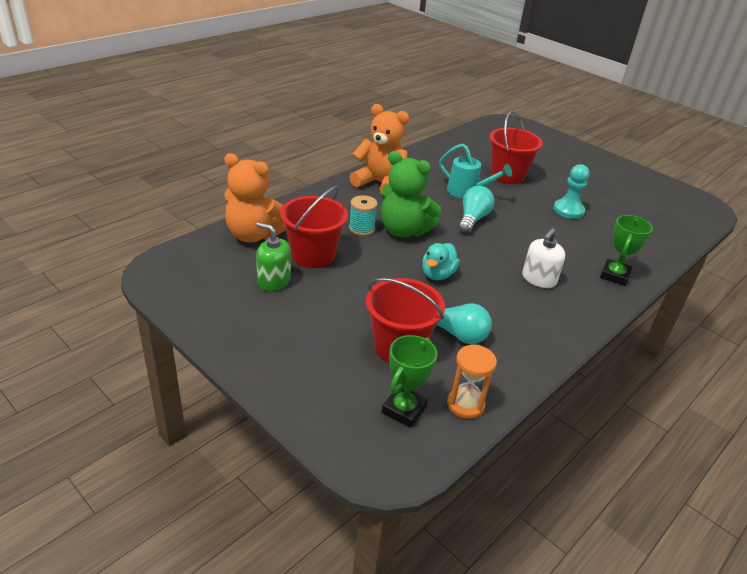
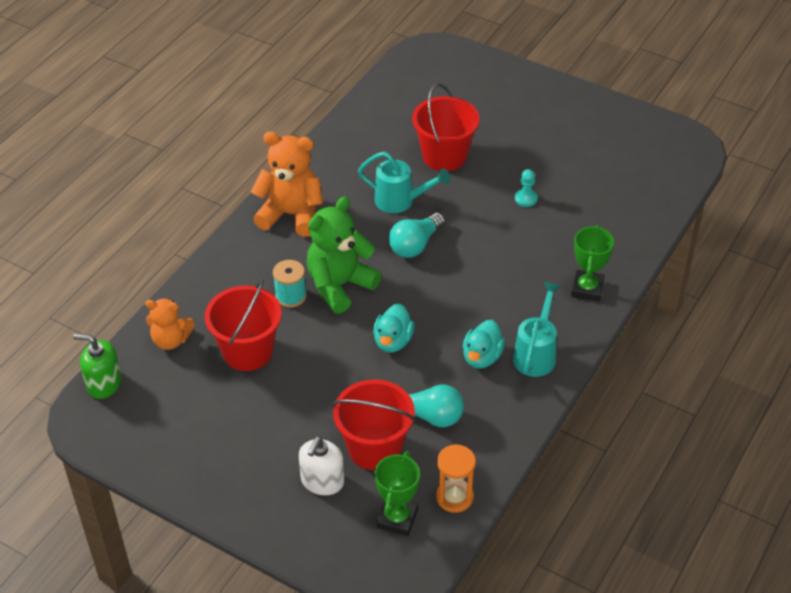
camera: 10 degrees left, 10 degrees up
orange teddy bear [224,153,286,243] -> orange teddy bear [145,298,195,350], size x0.61
green soap dispenser [256,222,291,291] -> green soap dispenser moved to [73,334,122,399]
green teddy bear [381,151,441,237] -> green teddy bear turned 120 degrees clockwise [306,196,381,314]
turquoise light bulb [458,186,494,234] -> turquoise light bulb turned 150 degrees counterclockwise [389,213,445,258]
white soap dispenser [522,228,565,288] -> white soap dispenser moved to [299,436,344,495]
turquoise pawn [553,164,590,219] -> turquoise pawn [515,169,538,207], size x0.61
none -> turquoise duck [463,320,505,369]
none -> turquoise watering can [513,282,560,377]

